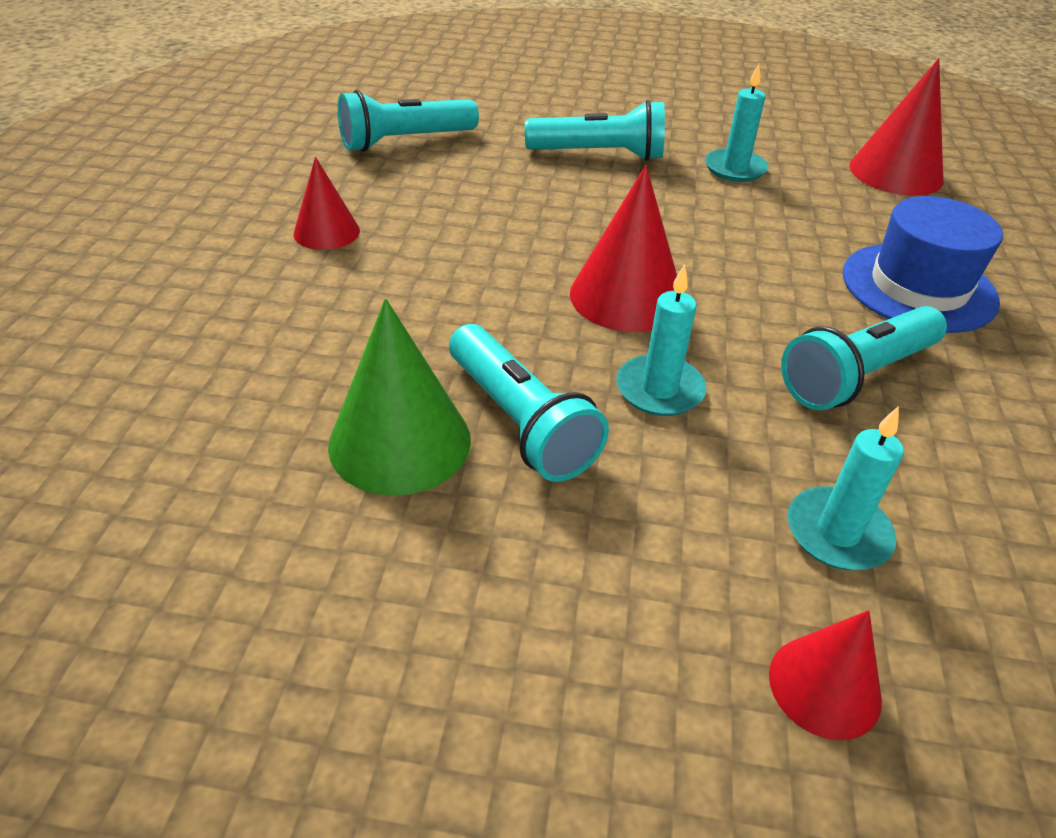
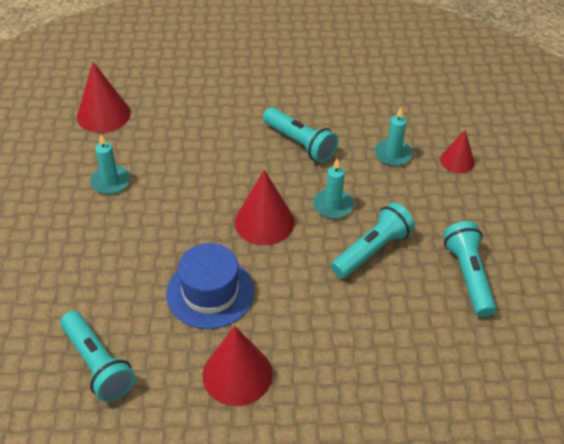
camera: 100 degrees left, 5 degrees up
red cone [294,157,360,250] -> red cone [202,326,273,406], size x1.63
green cone [328,298,471,496] -> none
turquoise flashlight [525,100,665,161] -> turquoise flashlight moved to [443,221,497,317]
blue hat [843,196,1003,333] -> blue hat moved to [166,243,254,329]

